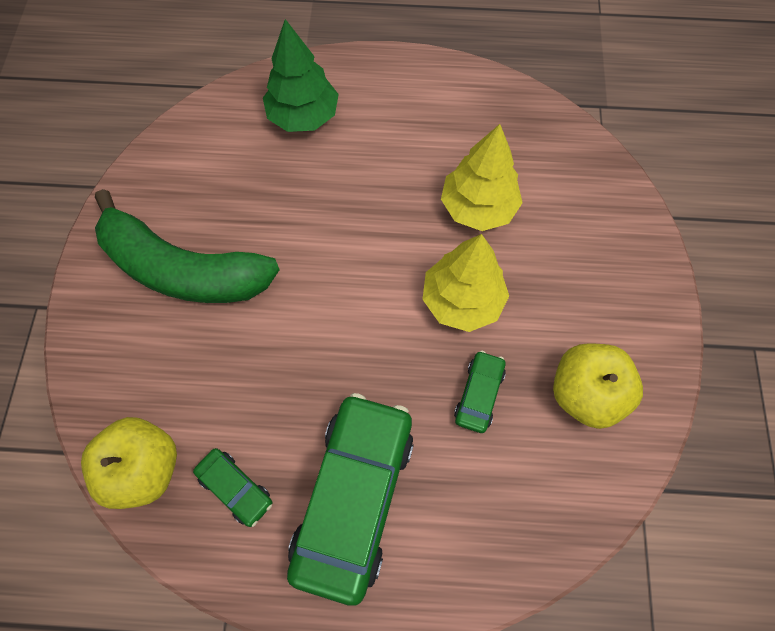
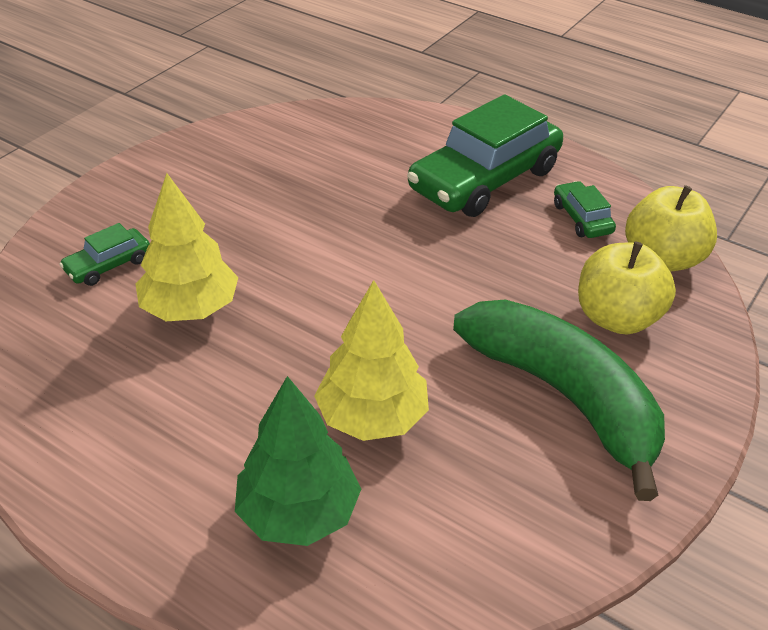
camera: 150 degrees left, 25 degrees down
yellow tree [422,234,509,332] -> yellow tree moved to [314,280,429,441]
green car [454,351,506,433] -> green car moved to [59,223,150,286]
yellow apple [553,343,643,429] -> yellow apple moved to [578,242,676,335]

